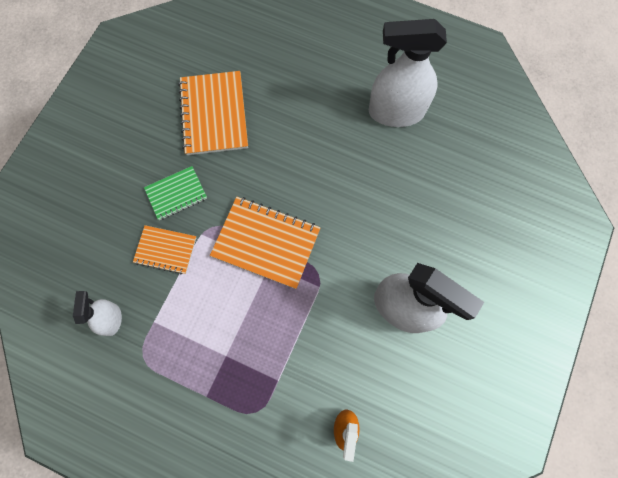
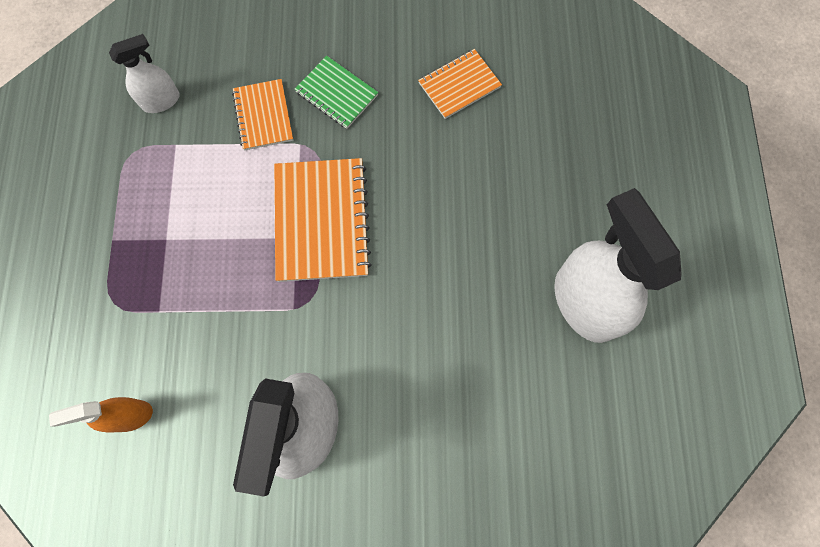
camera: 65 degrees right, 0 degrees up
orange notebook [178,71,248,155] -> orange notebook [418,49,502,119], size x0.59

